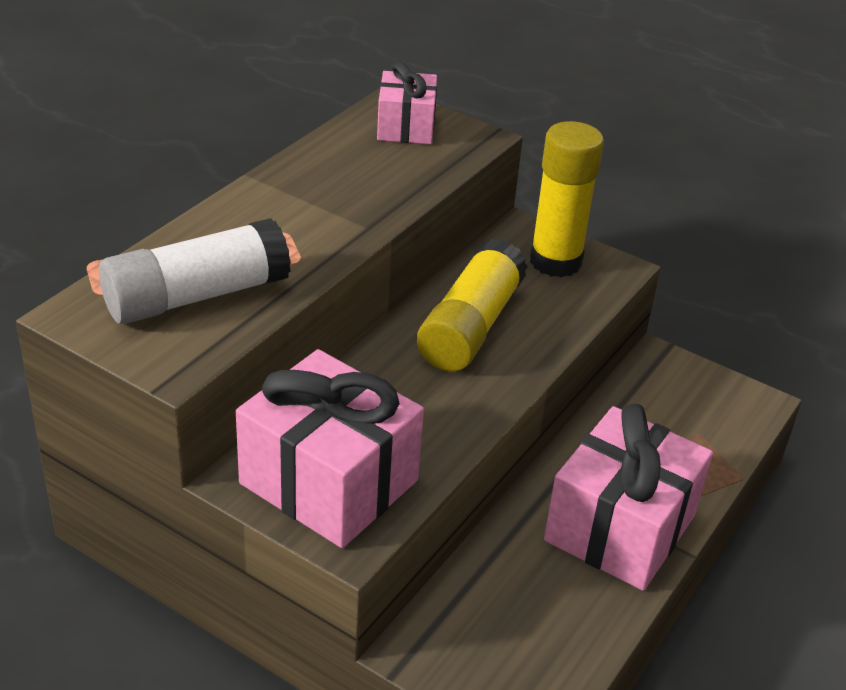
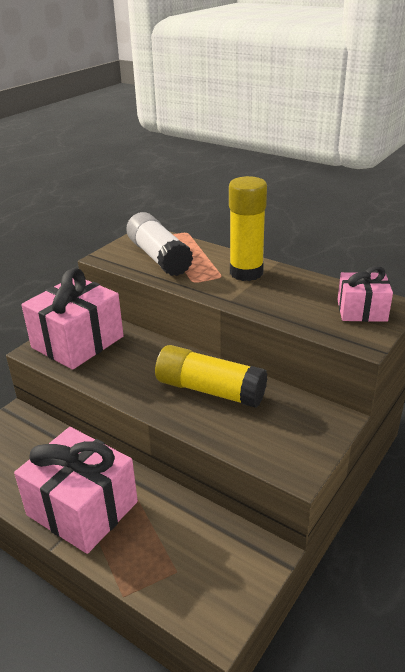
camera: 95 degrees right, 5 degrees down
yellow glue stick [530,121,604,278] -> yellow glue stick moved to [229,176,267,281]

